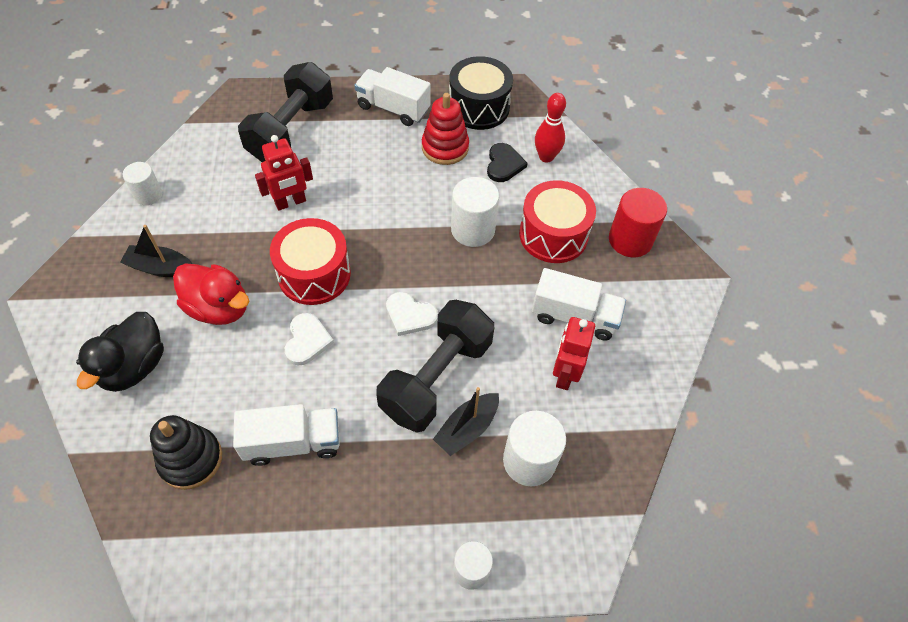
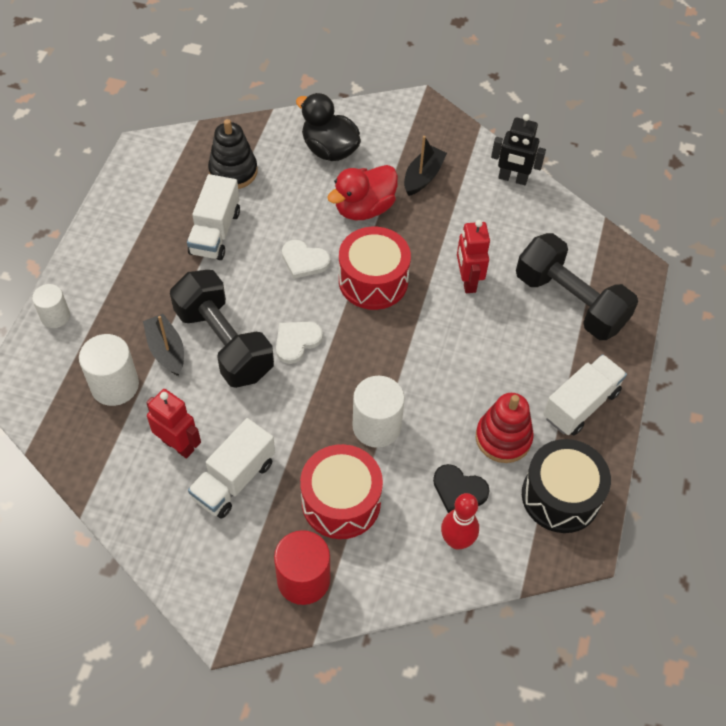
camera: 110 degrees right, 0 degrees up
white cylinder [123,162,162,205] -> black robot [491,114,546,185]

